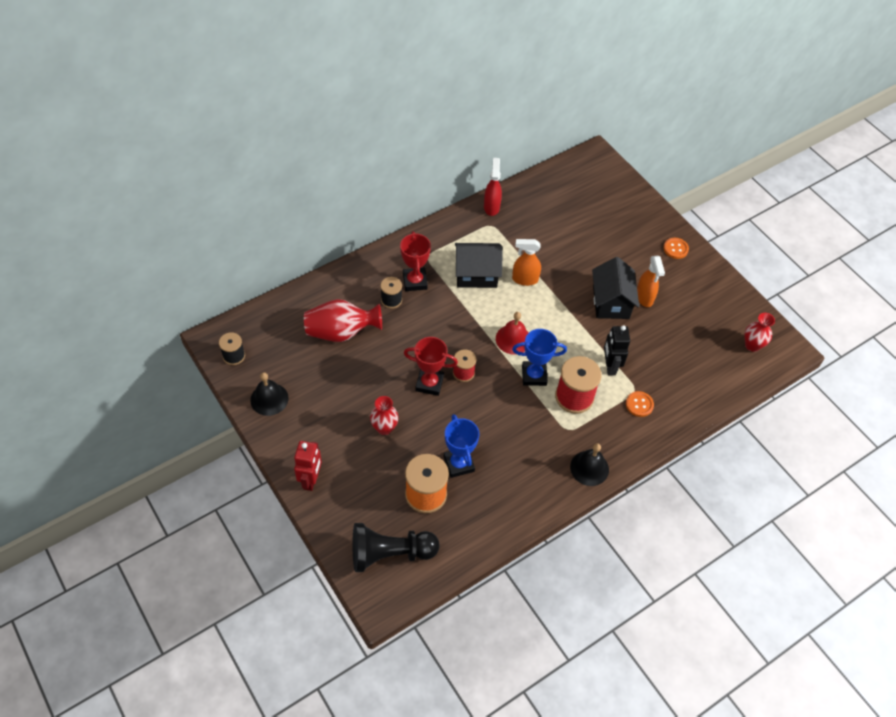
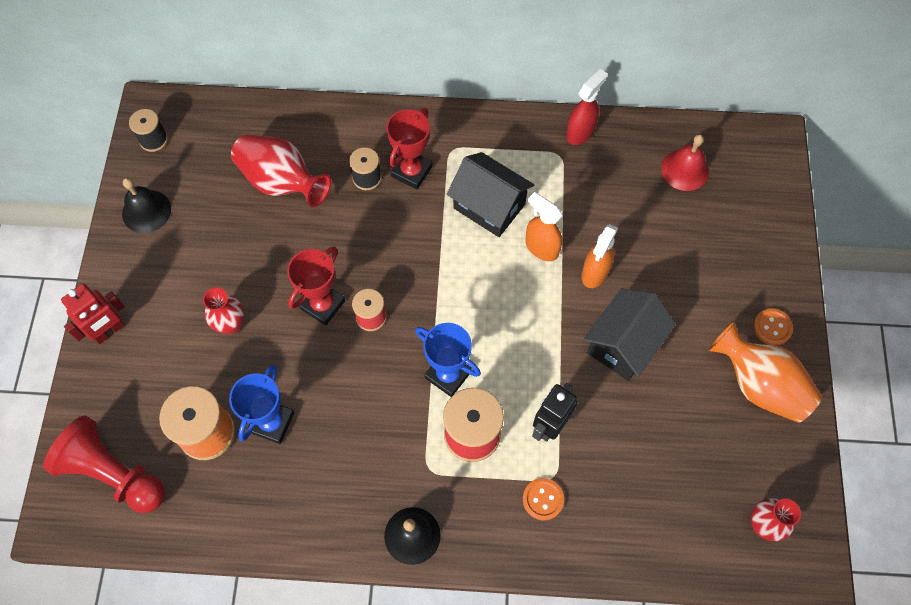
camera: 40 degrees right, 10 degrees up
black pawn [352,523,439,572] -> red pawn [43,416,165,513]
red trophy [404,337,458,396] -> red trophy turned 75 degrees clockwise [287,246,345,326]
red bell [496,312,529,355] -> red bell moved to [661,134,709,191]
orange spray bottle [637,256,665,307] -> orange spray bottle moved to [581,224,618,288]
none -> orange vase [708,321,823,423]

